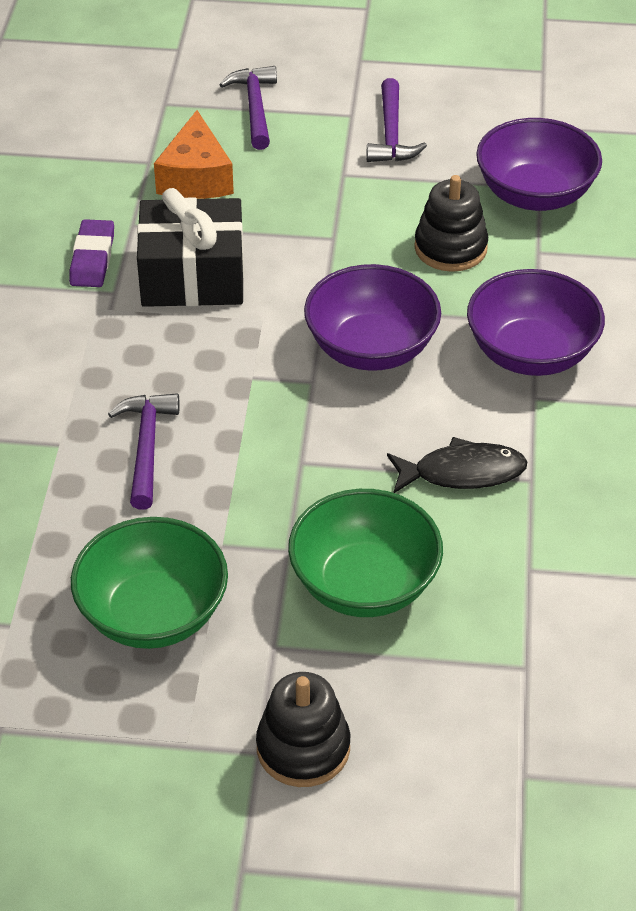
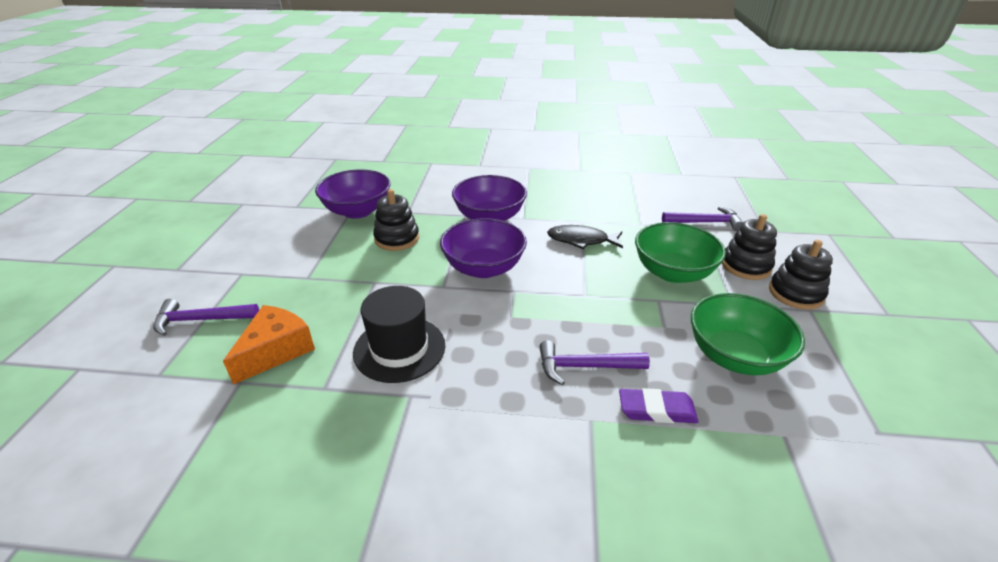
camera: 90 degrees left, 10 degrees down
purple eraser [69,219,114,287] -> purple eraser moved to [619,388,699,423]
black gift [137,188,244,307] -> black hat [353,286,445,383]
orange cheese [154,110,234,199] -> orange cheese turned 60 degrees counterclockwise [223,305,315,385]
purple hammer [367,78,427,162] -> purple hammer moved to [662,207,743,231]
black fish [387,437,528,493] -> black fish turned 75 degrees counterclockwise [547,225,623,249]
none -> black stacking toy [722,214,777,280]

